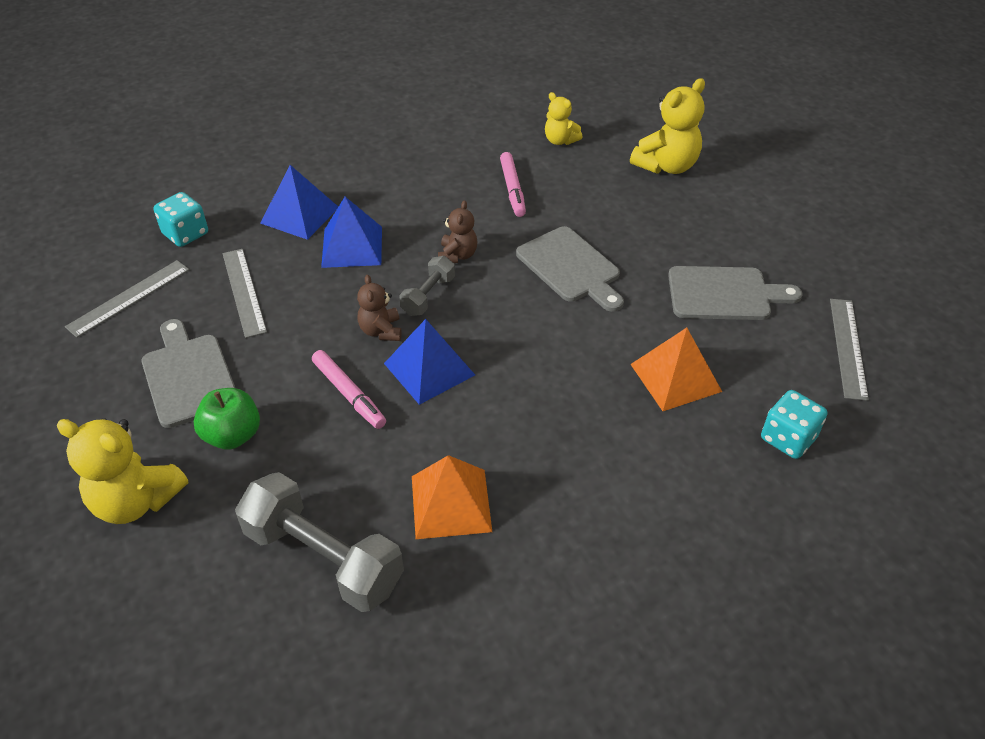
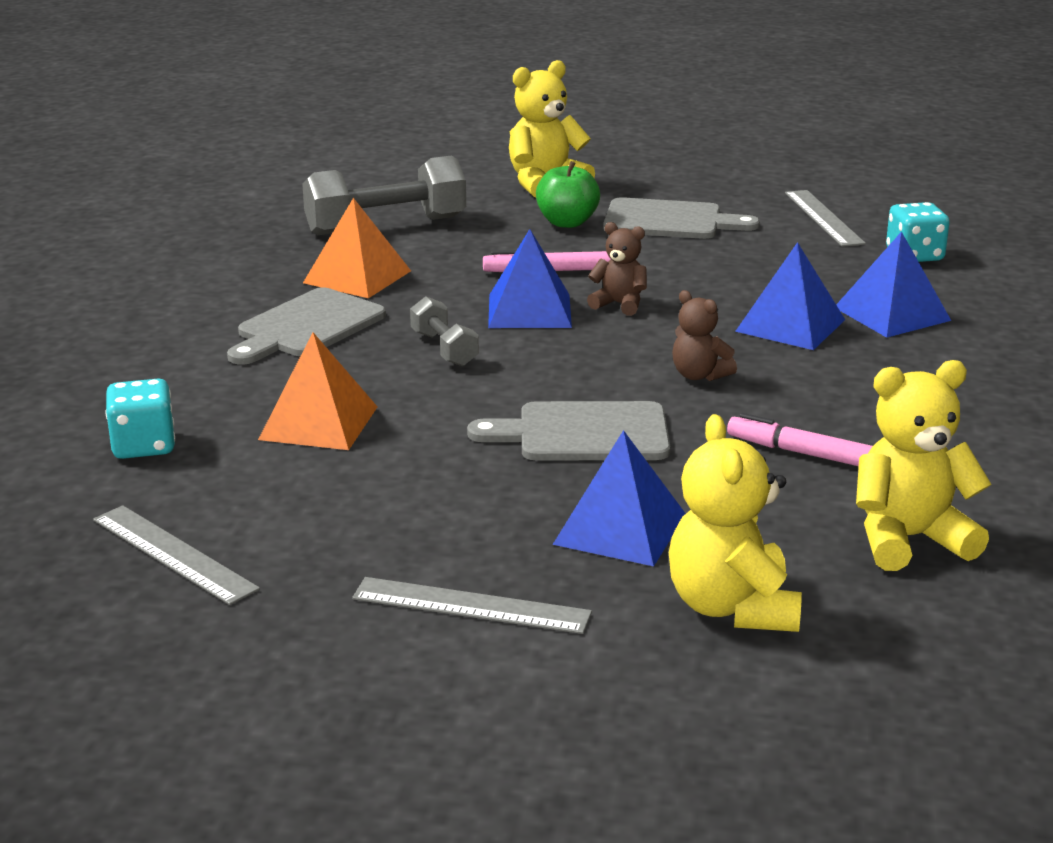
camera: 125 degrees right, 20 degrees down
grey ruler [222,249,267,338] -> grey ruler moved to [352,577,592,634]
grey dumbbell [399,256,455,316] -> grey dumbbell moved to [410,296,479,366]
yellow teddy bear [545,92,582,145] -> yellow teddy bear [856,360,992,571], size x1.73
grey cutting board [668,266,802,320] -> grey cutting board moved to [227,287,386,365]
none -> blue pyramid [553,430,686,566]

